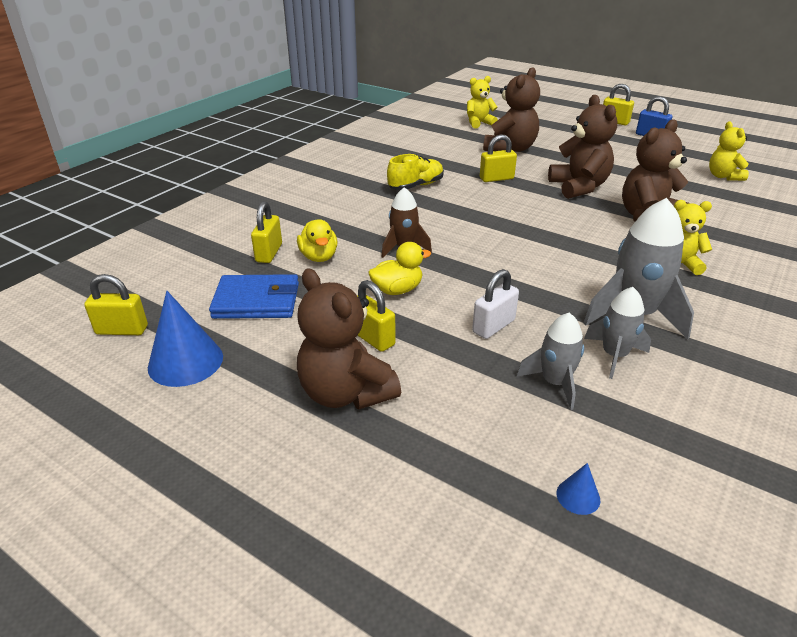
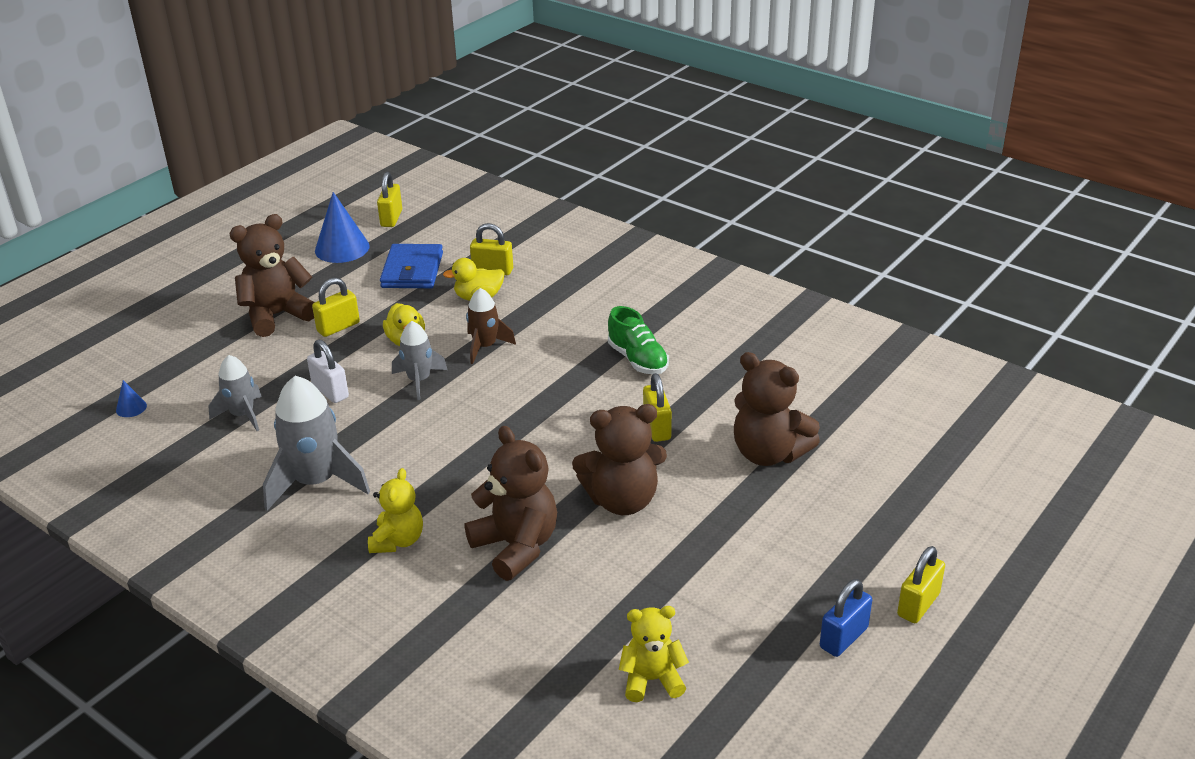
camera: 95 degrees right, 0 degrees up
yellow shoe [387,154,444,190] -> green shoe [608,306,669,374]
yellow teddy bear [467,76,498,129] -> none
grey rocket [584,287,651,379] -> grey rocket moved to [392,321,448,400]

